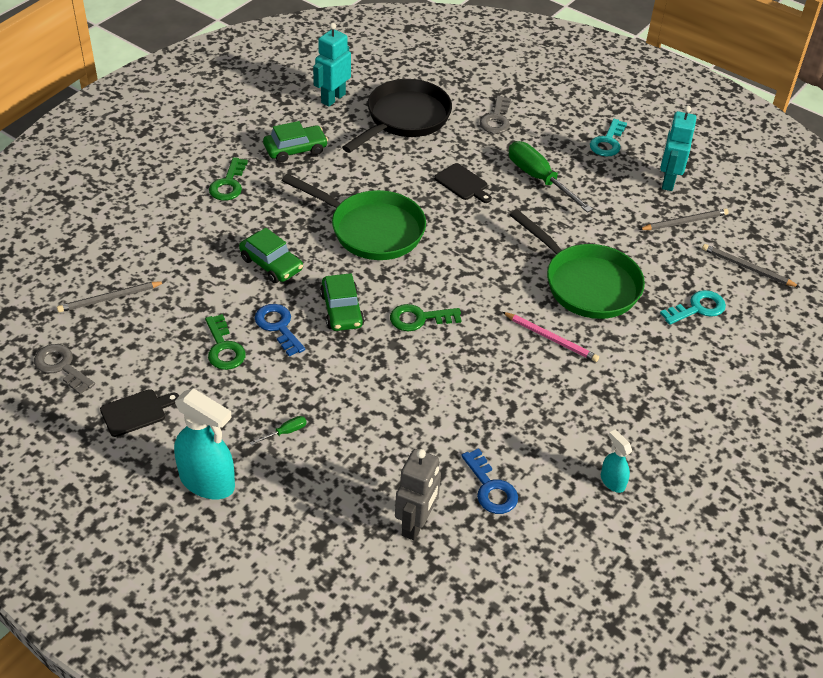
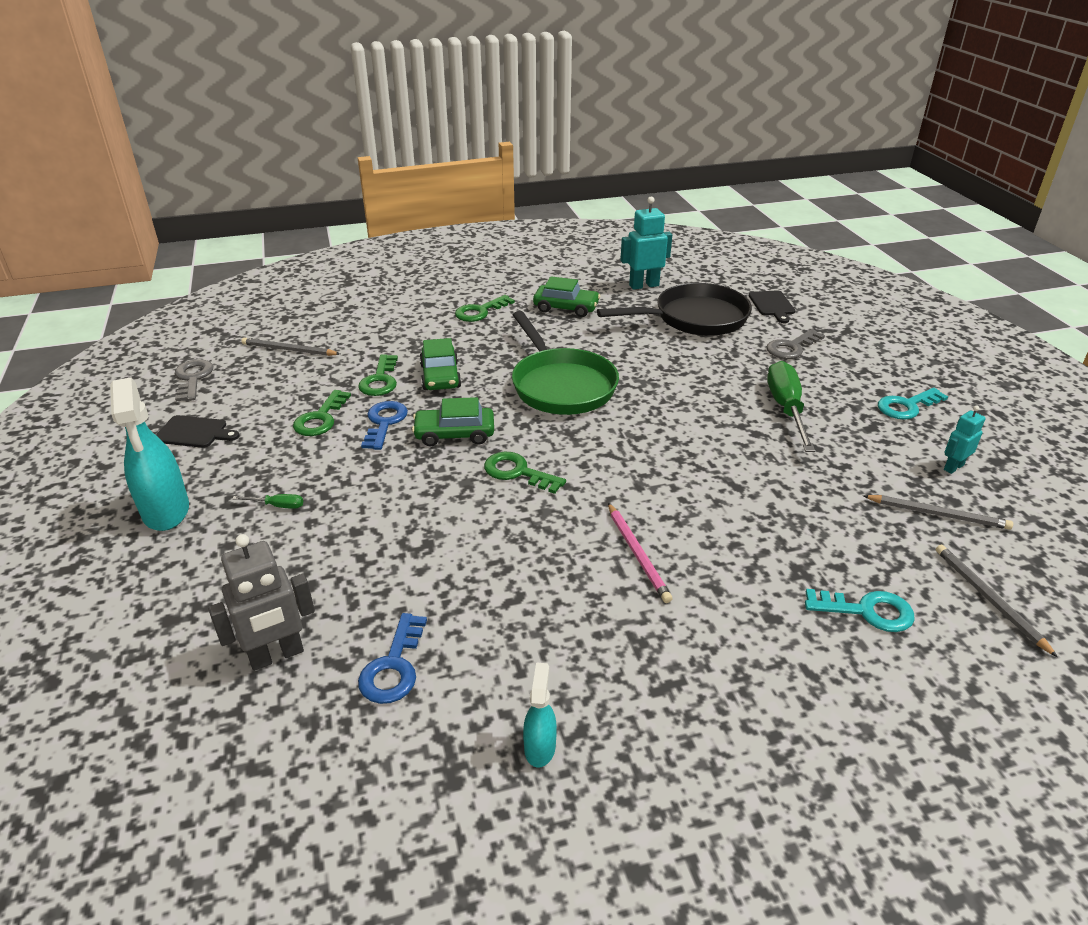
camera: 40 degrees right, 10 degrees down
green car [320,273,364,331] -> green car turned 60 degrees clockwise [412,397,494,447]
black cutting board [434,163,492,203] -> black cutting board moved to [749,290,795,323]
green pan [510,209,645,319] -> none
turquoise robot [660,106,696,191] -> turquoise robot [944,405,985,474], size x0.59
none -> green key [358,354,398,396]

